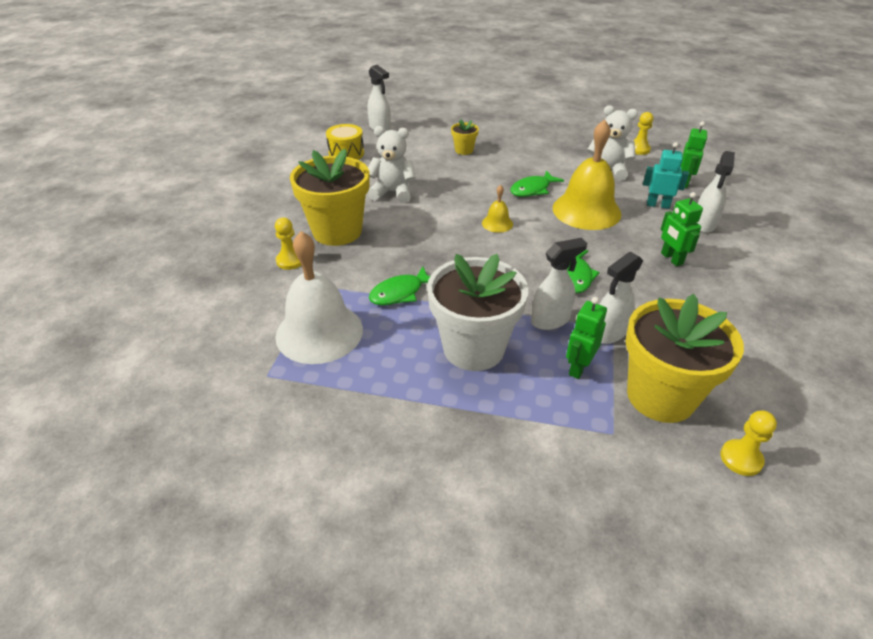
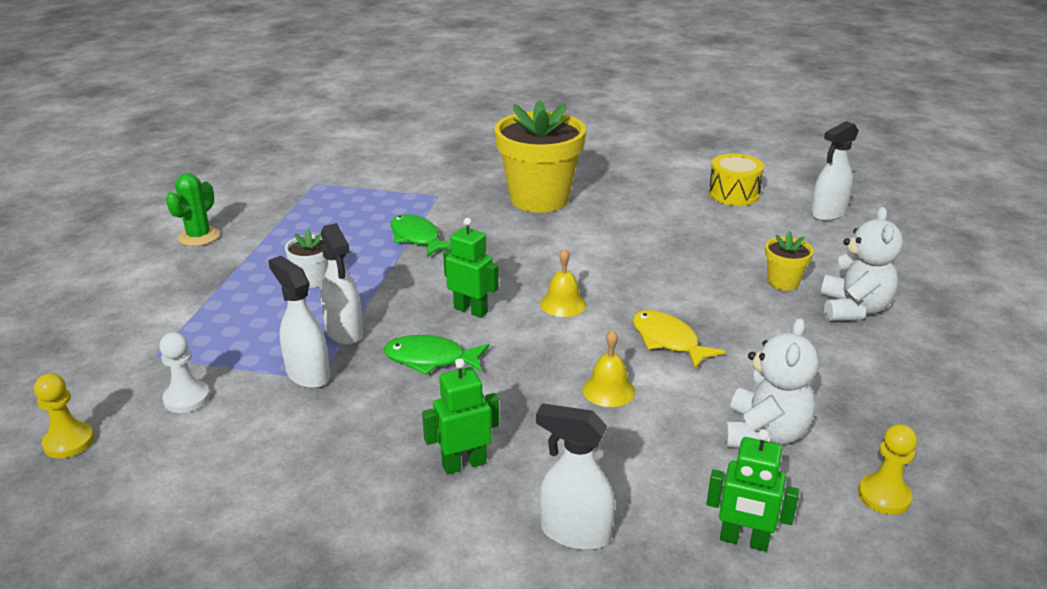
camera: 90 degrees right, 10 degrees down
yellow pawn [275,218,302,270] -> none
white bell [275,231,363,364] -> none
white teddy bear [368,126,416,203] -> white teddy bear moved to [821,207,903,321]
white flower pot [427,254,528,371] -> white flower pot [285,228,328,288], size x0.45
green fish [510,171,564,197] -> yellow fish [633,310,725,369]
yellow bell [553,119,622,230] -> yellow bell [583,330,635,407], size x0.45
green robot [566,297,607,379] -> green robot moved to [443,218,499,318]
yellow flower pot [626,294,744,423] -> white pawn [159,332,210,413]
turquoise robot [643,142,689,209] -> none
none -> green cactus [166,173,220,246]

